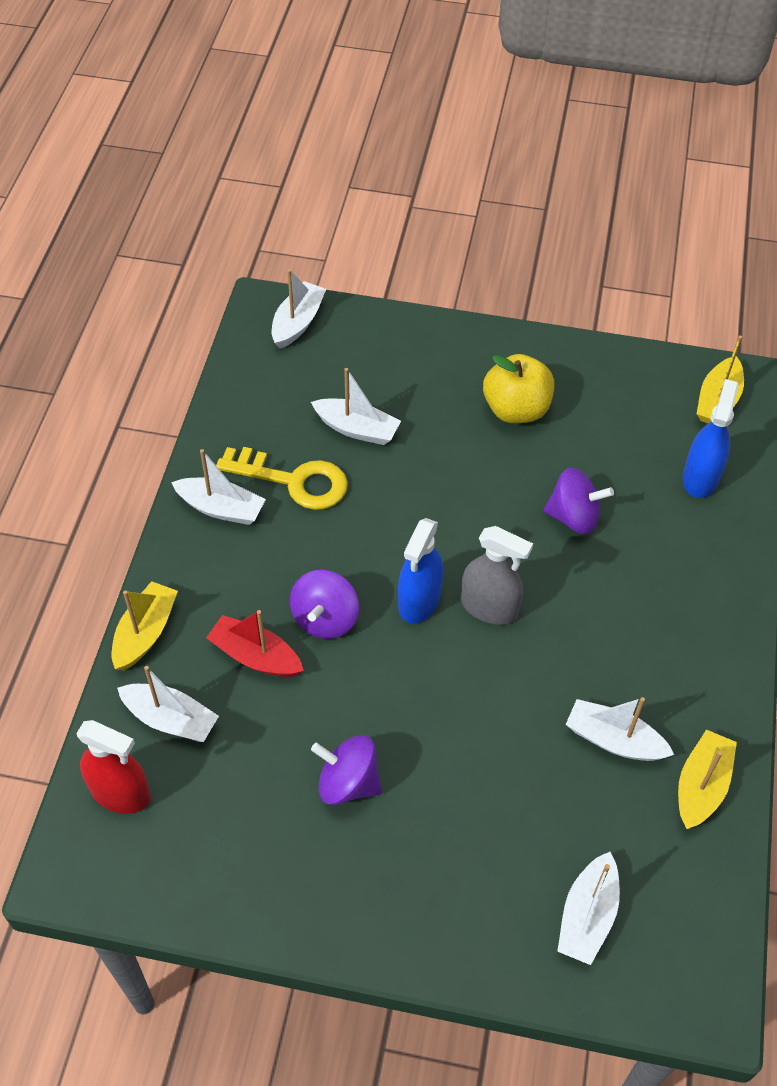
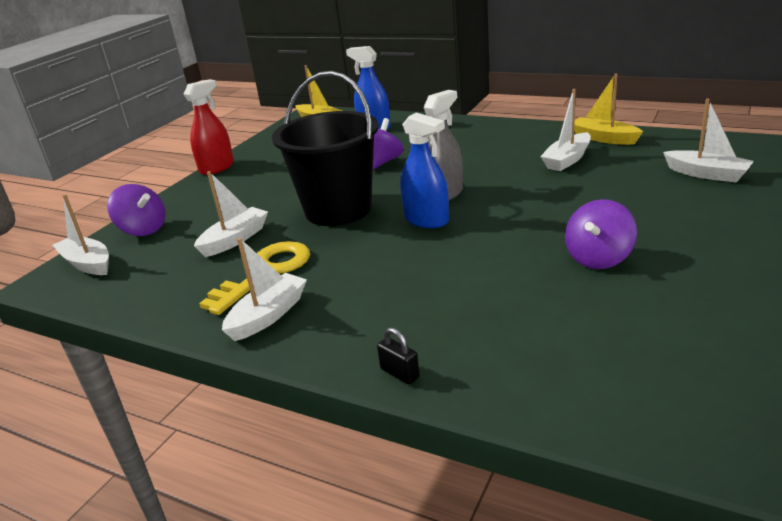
camera: 70 degrees left, 25 degrees down
red spray bottle [76,720,151,814] -> red spray bottle moved to [184,79,234,175]
yellow boat [112,581,178,671] -> black padlock [377,327,420,385]
white boat [117,666,219,742] -> none
red boat [206,610,304,677] -> none
purple spinning top [290,570,359,639] -> purple spinning top moved to [107,184,166,236]
yellow apple [483,354,554,423] -> none
none -> black bucket [272,71,379,226]

